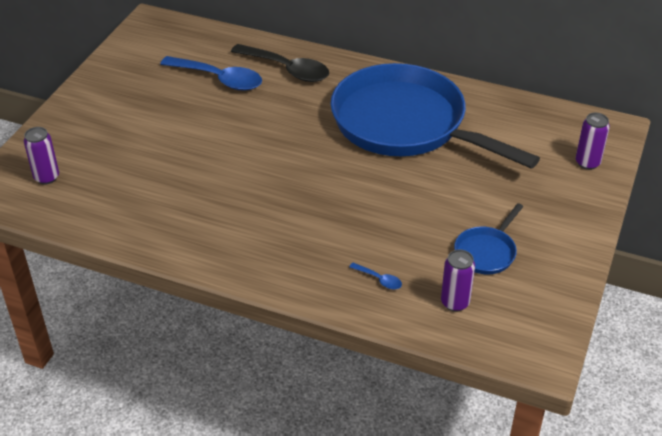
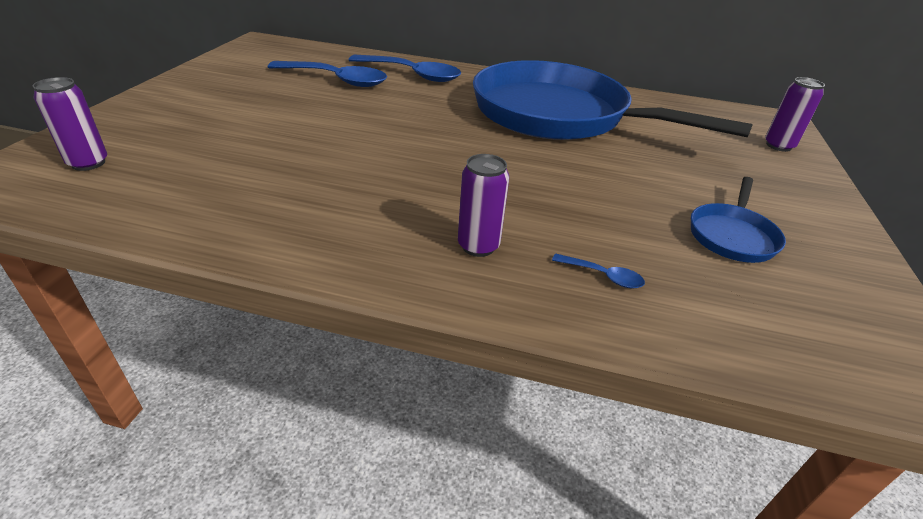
camera: 10 degrees left, 5 degrees down
black spoon [231,44,329,82] -> blue spoon [349,55,461,82]
purple can [441,249,475,312] -> purple can moved to [458,154,509,257]

